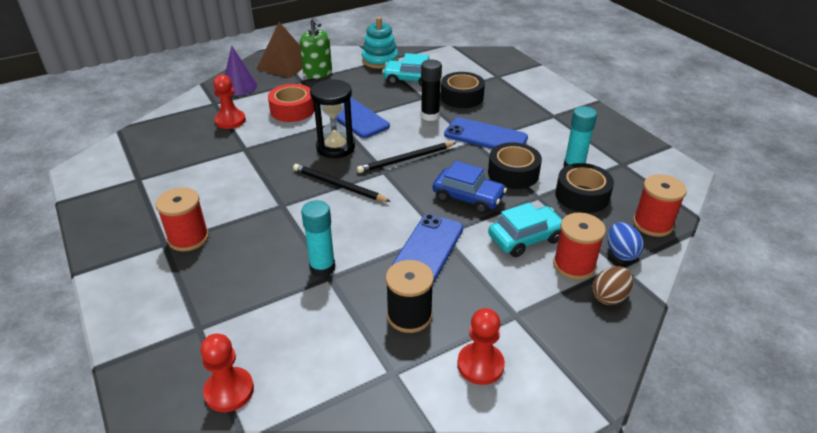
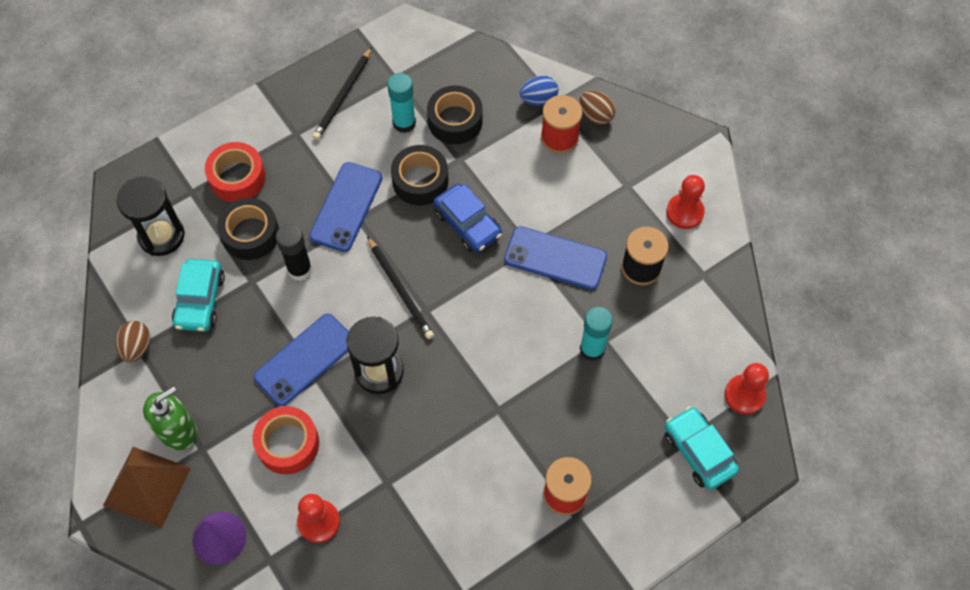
camera: 95 degrees left, 25 degrees up
black pencil [293,164,391,202] -> black pencil moved to [313,47,372,140]
turquoise stacking toy [362,17,398,69] -> brown egg [116,321,150,363]
blue car [433,161,507,214] -> blue car turned 120 degrees clockwise [433,183,502,252]
turquoise car [488,203,562,257] -> turquoise car moved to [665,406,739,490]
red spool [633,174,687,237] -> none
none -> black hourglass [117,176,185,256]
none -> red tape [205,142,266,202]

